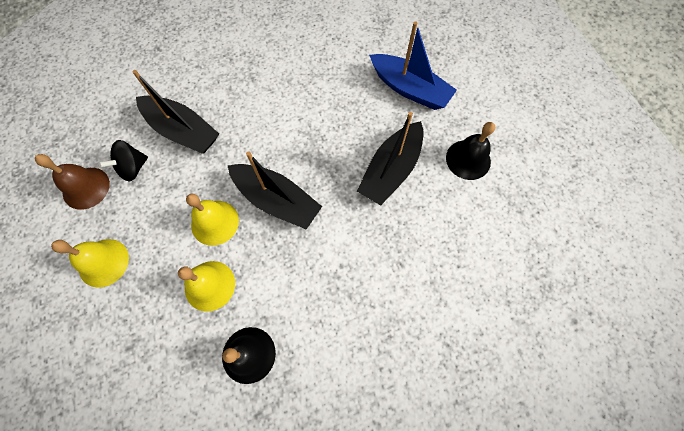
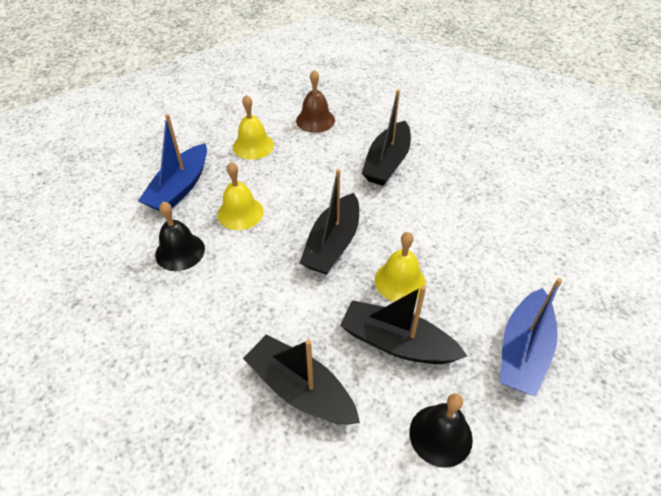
camera: 80 degrees right, 20 degrees down
black spinning top [99,140,148,181] -> none
yellow bell [186,194,239,246] -> yellow bell moved to [375,232,426,302]
none -> blue boat [138,114,207,211]
none -> black boat [243,335,360,424]

